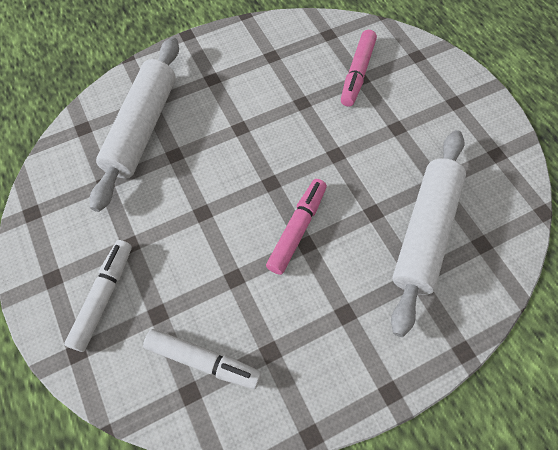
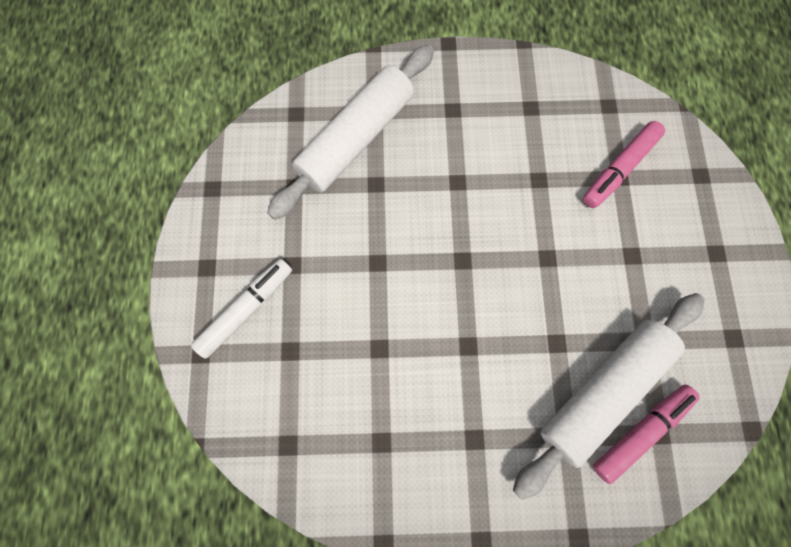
camera: 25 degrees right, 10 degrees up
white marker [143,329,261,389] -> none
pink marker [266,179,327,275] -> pink marker moved to [593,385,700,484]

